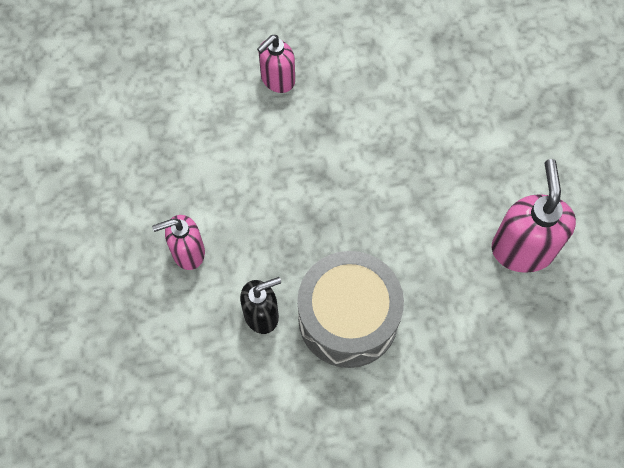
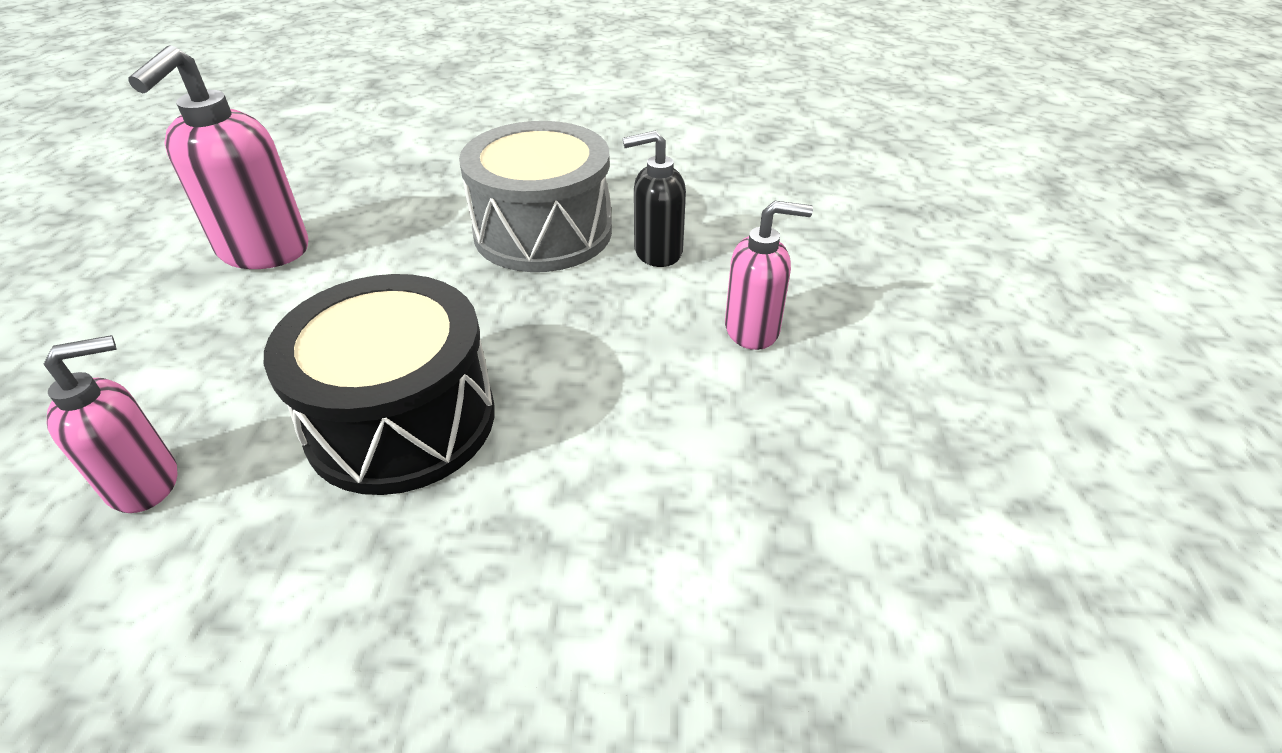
camera: 165 degrees left, 25 degrees down
pink soap dispenser [257,35,295,93] -> pink soap dispenser moved to [43,335,178,513]
none -> black drum [264,274,494,495]

